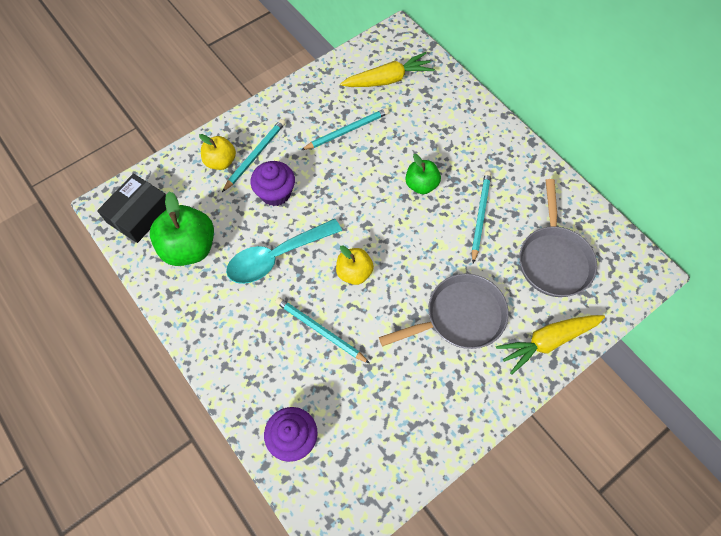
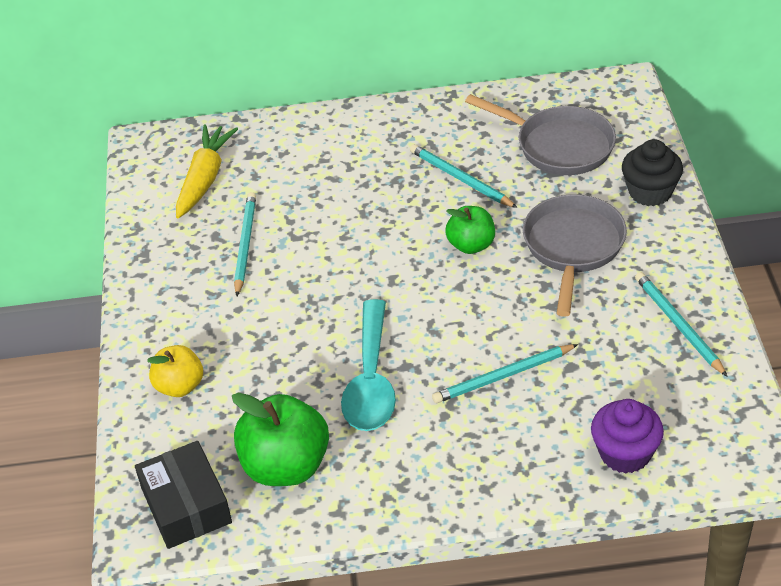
camera: 55 degrees left, 20 degrees down
turquoise pencil [222,119,286,192] -> turquoise pencil moved to [635,272,728,377]
purple cupcake [250,161,295,206] -> none
yellow apple [336,245,374,285] -> none
green apple [405,154,441,194] -> green apple moved to [445,206,495,254]
yellow carrot [496,315,605,375] -> black cupcake [622,139,683,206]

